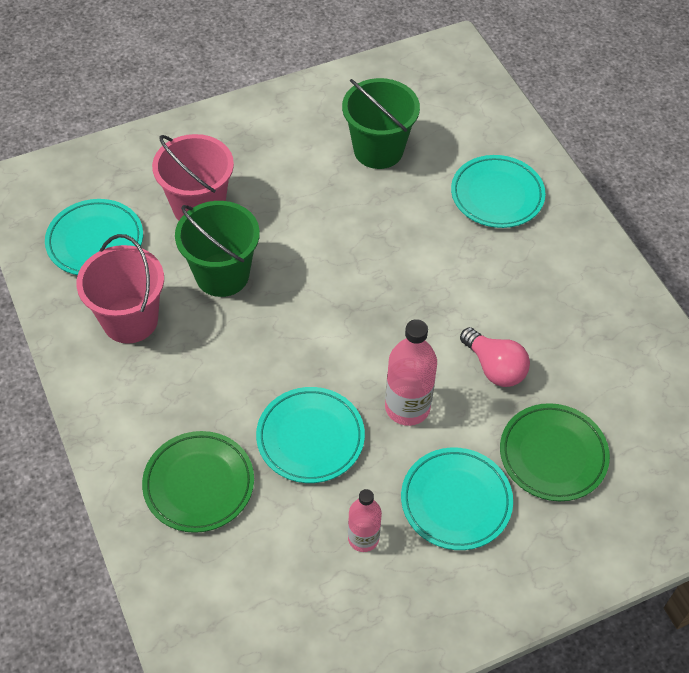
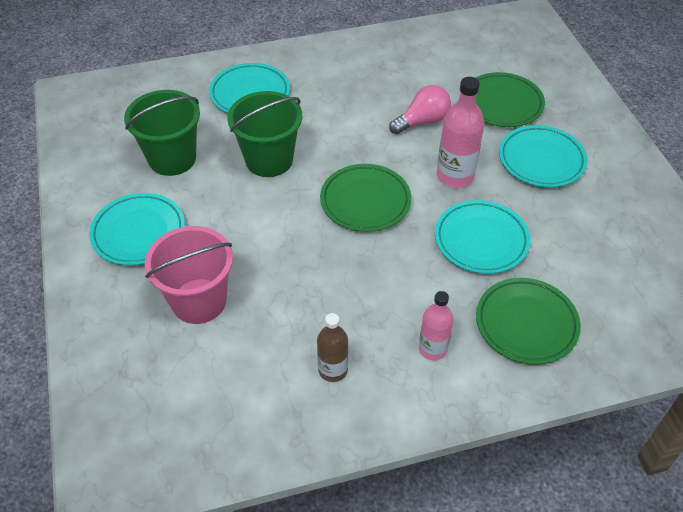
camera: 80 degrees left, 5 degrees down
turquoise plate [45,199,143,275] -> turquoise plate moved to [89,193,185,266]
pink bucket [76,234,164,344] -> brown bottle [317,313,348,382]
green bucket [175,201,260,297] -> green bucket moved to [227,91,302,177]
pink bottle [348,489,382,552] -> pink bottle moved to [419,291,454,360]
none -> green plate [320,164,411,232]

